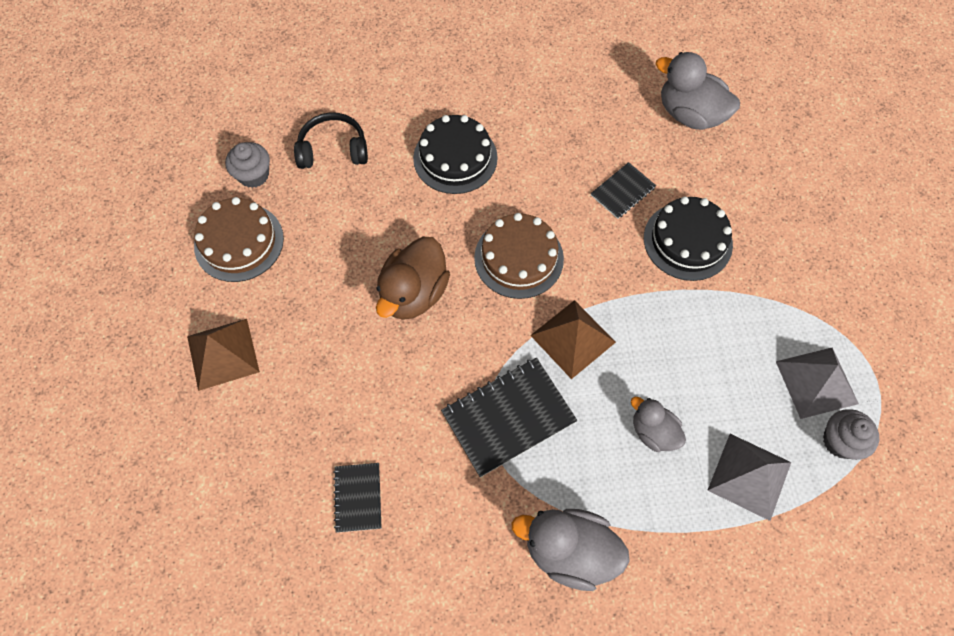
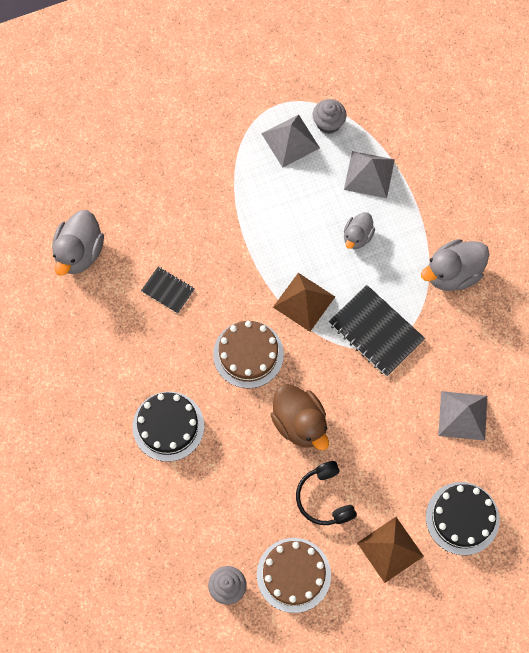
camera: 105 degrees left, 5 degrees up
black headphones [294,112,368,169] -> black headphones moved to [296,461,357,525]
black notebook [333,463,382,533] -> grey pyramid [438,391,487,441]
brown duck [376,237,450,320] -> brown duck turned 45 degrees clockwise [271,384,329,450]
grey duck [512,509,630,591] -> grey duck turned 60 degrees clockwise [421,239,489,291]
black cake [644,196,733,281] -> black cake moved to [426,482,500,555]

